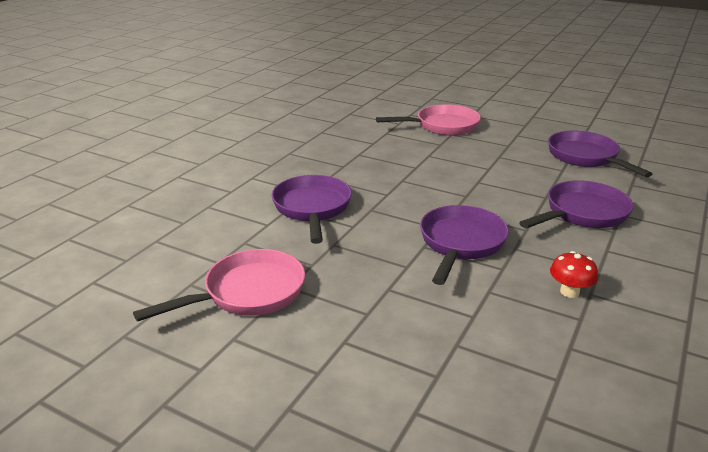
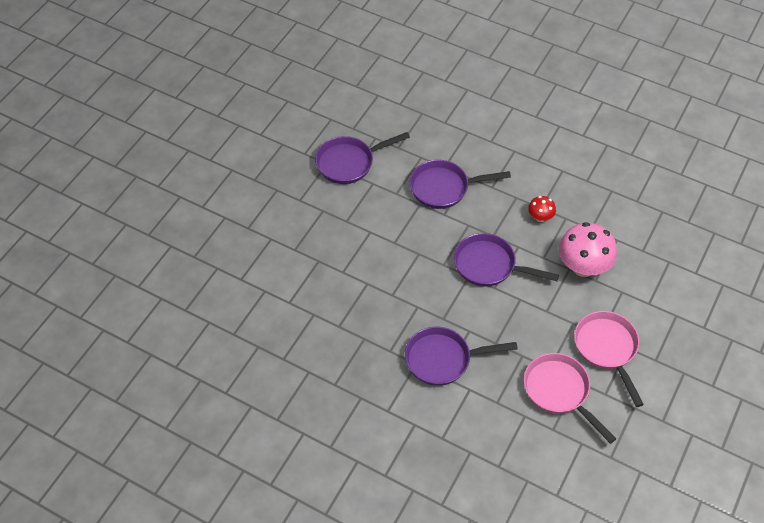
camera: 90 degrees left, 25 degrees up
pink pan [376,104,481,136] -> pink pan moved to [574,311,644,407]
purple pan [519,180,634,228] -> purple pan turned 60 degrees counterclockwise [410,160,511,209]
none -> pink mushroom [559,222,617,277]

